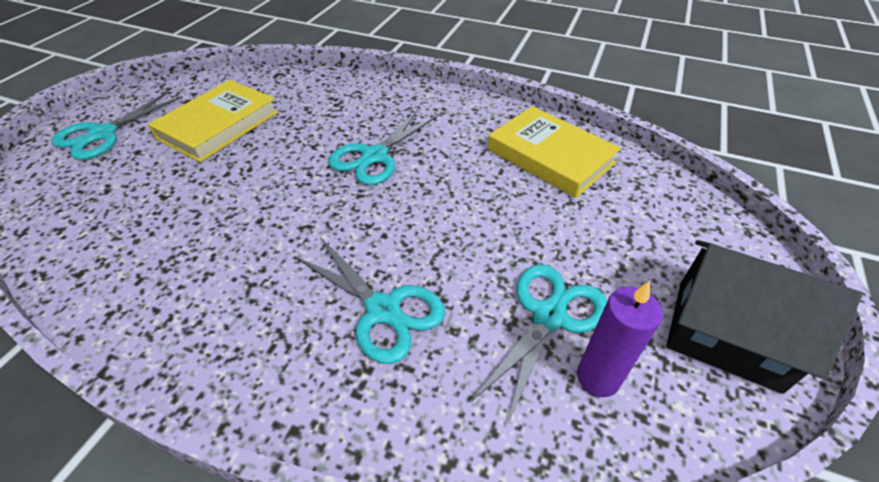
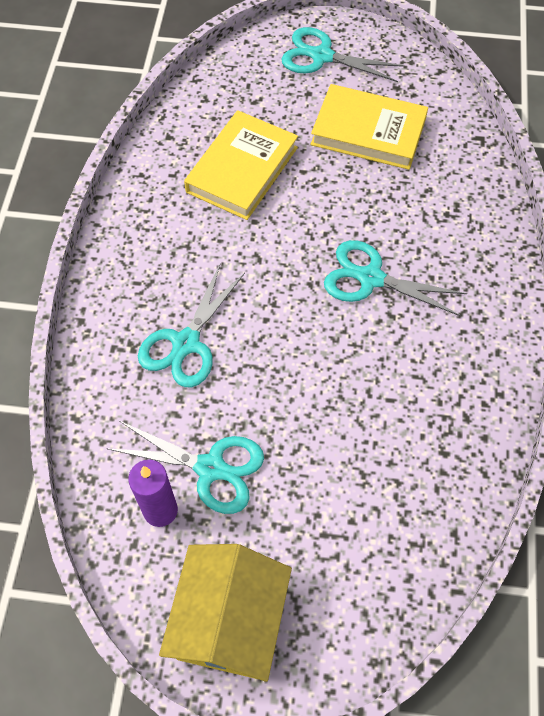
camera: 75 degrees right, 15 degrees up
yellow book [488,106,621,198] -> yellow book moved to [184,110,298,220]
black house [666,240,862,394] -> yellow house [159,544,292,682]

